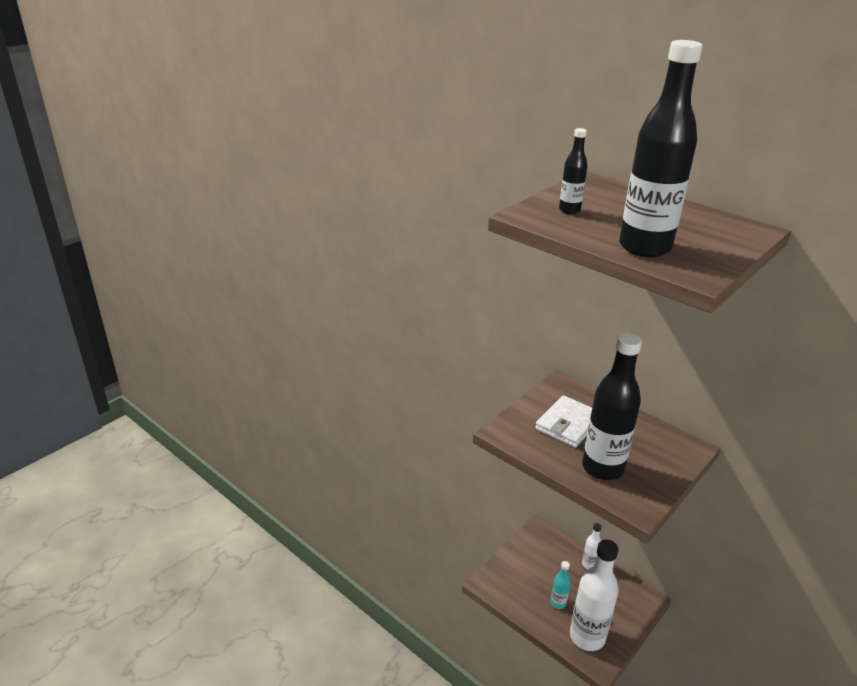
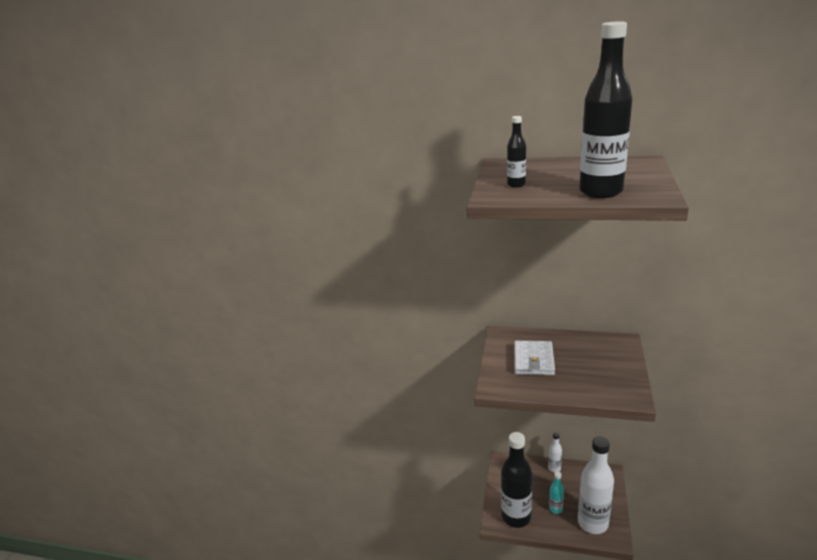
camera: 25 degrees left, 5 degrees down
black bottle [582,333,642,480] -> black bottle moved to [501,432,532,528]

